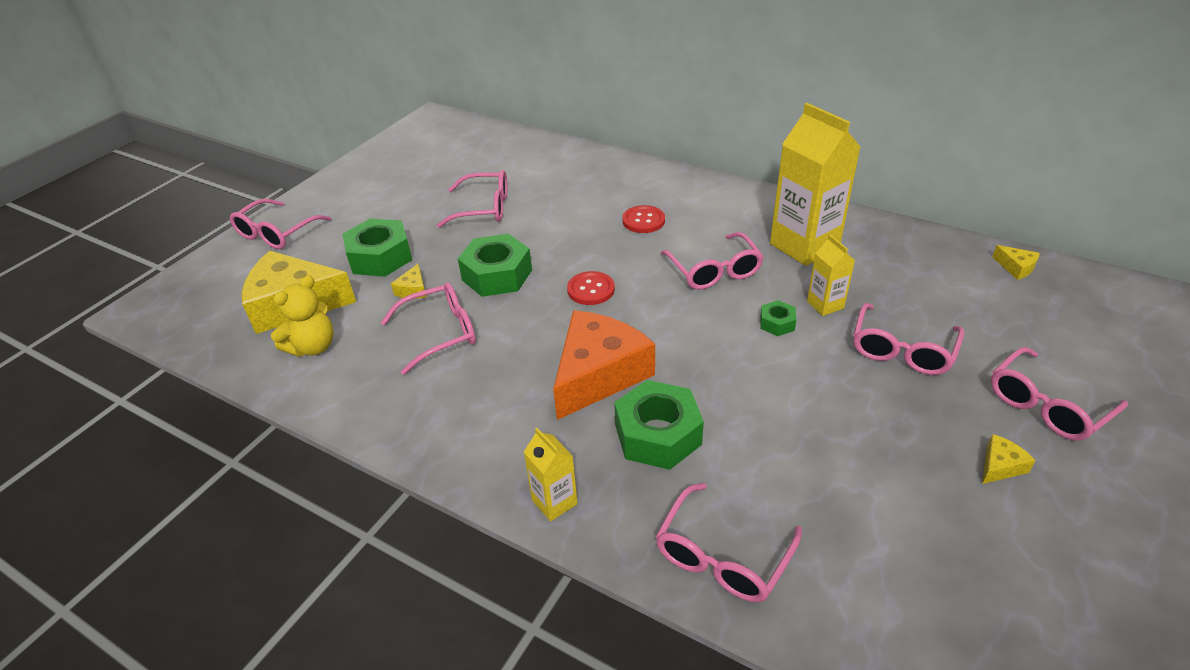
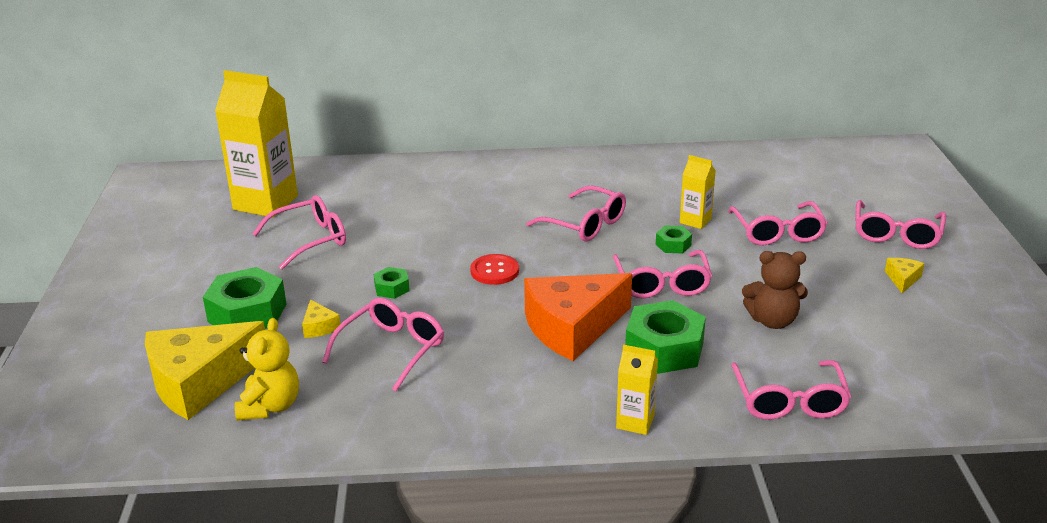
camera: 35 degrees left, 10 degrees down
pink glasses [230,199,331,249] -> pink glasses moved to [613,250,712,299]
green nut [458,234,532,297] -> green nut [374,267,410,299], size x0.49
orange cheese [553,310,655,420] -> orange cheese turned 120 degrees counterclockwise [524,273,632,361]
red button [622,205,665,233] -> none
yellow carton [770,103,861,266] -> yellow carton moved to [215,70,298,217]
yellow cheese [992,245,1040,280] -> none
none -> brown teddy bear [742,251,808,329]

